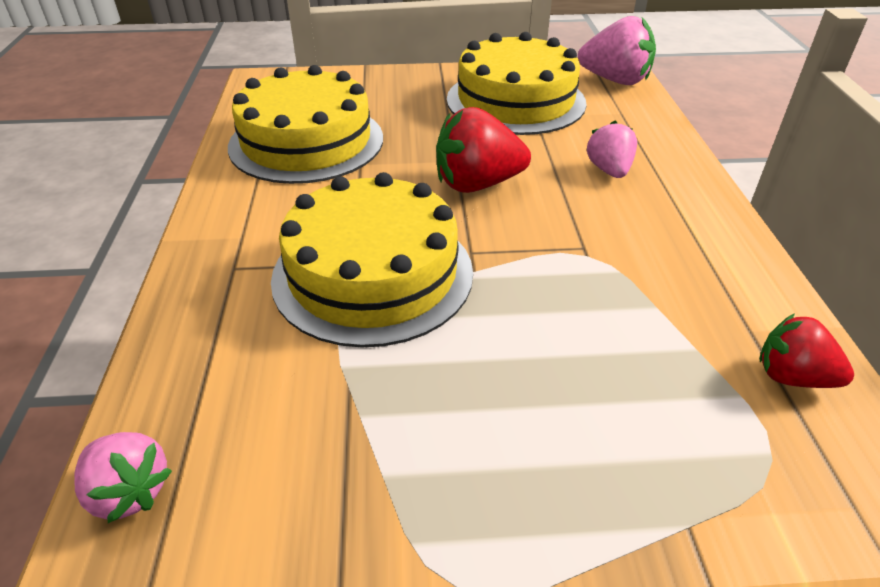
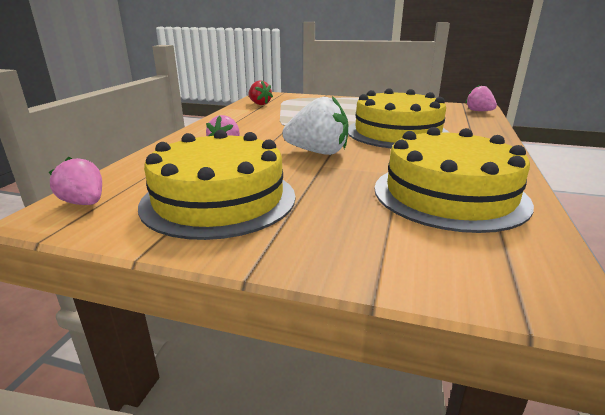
camera: 160 degrees left, 15 degrees down
red strawberry [436,107,531,193] -> white strawberry [283,96,348,155]
pink strawberry [578,16,656,85] -> pink strawberry [49,157,102,205], size x0.62

